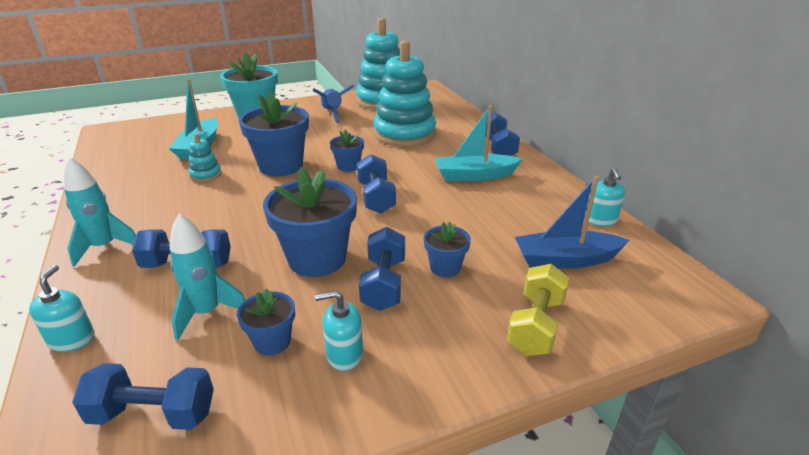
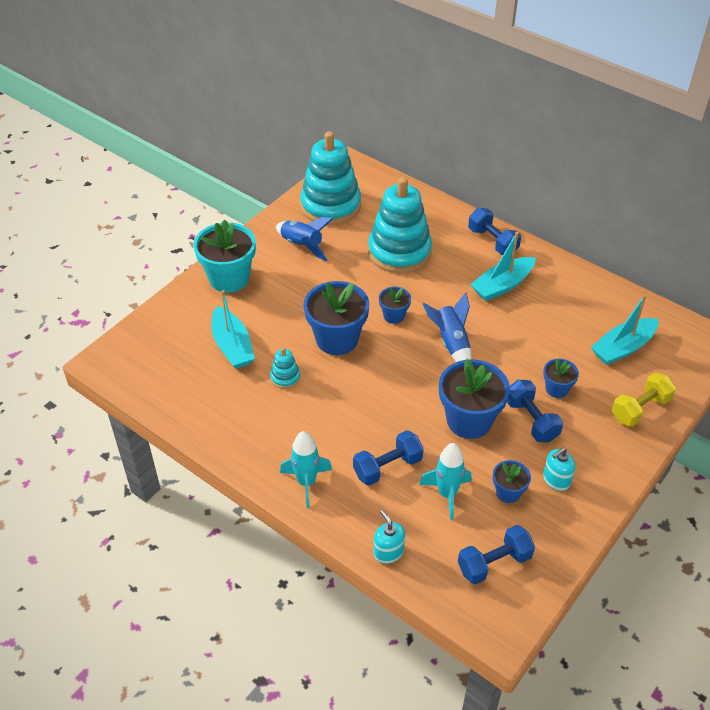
camera: 30 degrees left, 15 degrees up
blue dumbbell [357,154,396,214] -> blue rocket [423,292,471,362]
yellow dumbbell [507,264,570,356] -> yellow dumbbell turned 60 degrees clockwise [612,373,676,427]
blue boat [515,176,629,269] -> turquoise boat [591,294,659,365]
turquoise soap dispenser [585,167,625,226] -> none

